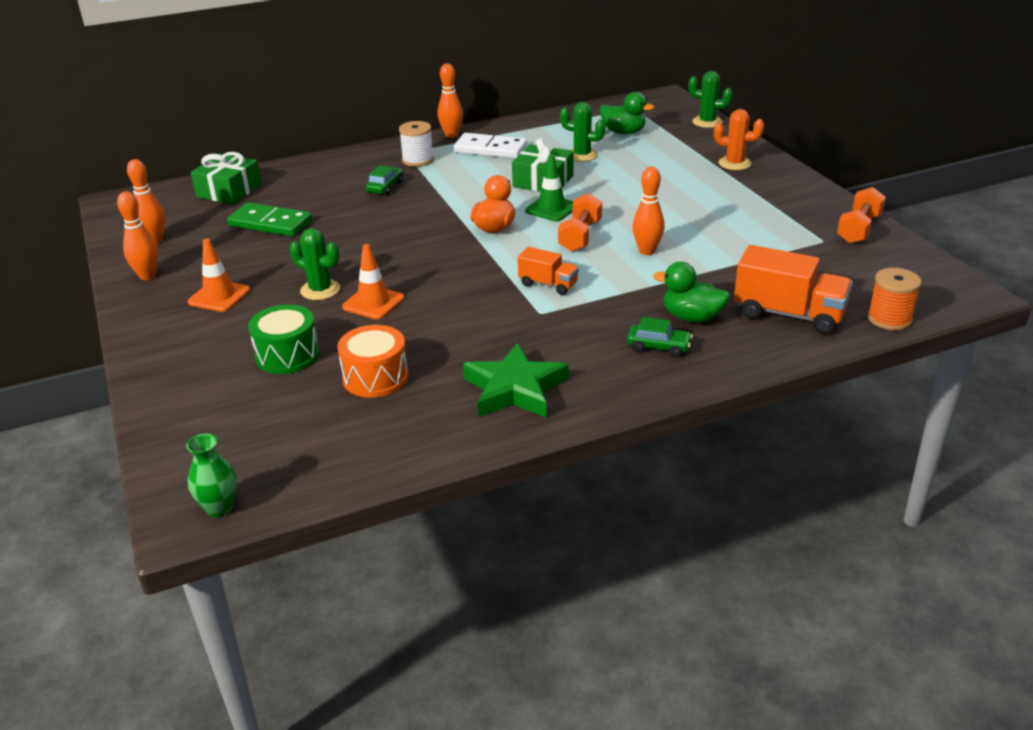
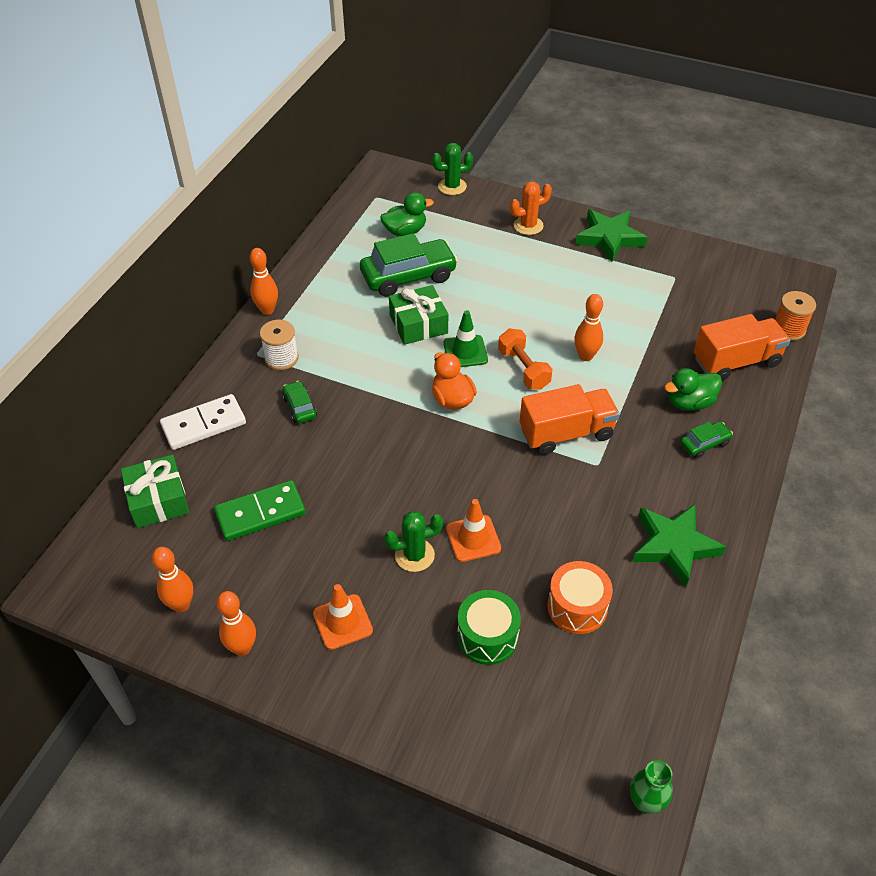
camera: 45 degrees left, 15 degrees up
white domino [454,133,527,159] -> white domino moved to [160,394,246,450]
orange truck [518,247,579,295] -> orange truck [520,384,620,455], size x1.75
green cactus [560,102,606,162] -> green car [360,233,458,297]
orange dumbbell [837,187,886,244] -> none
none -> green star [575,209,648,262]

